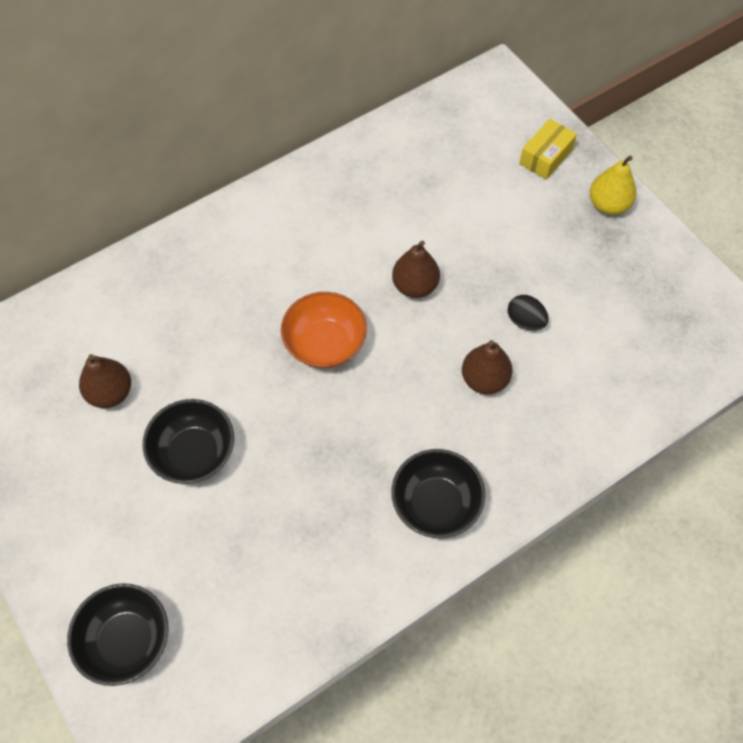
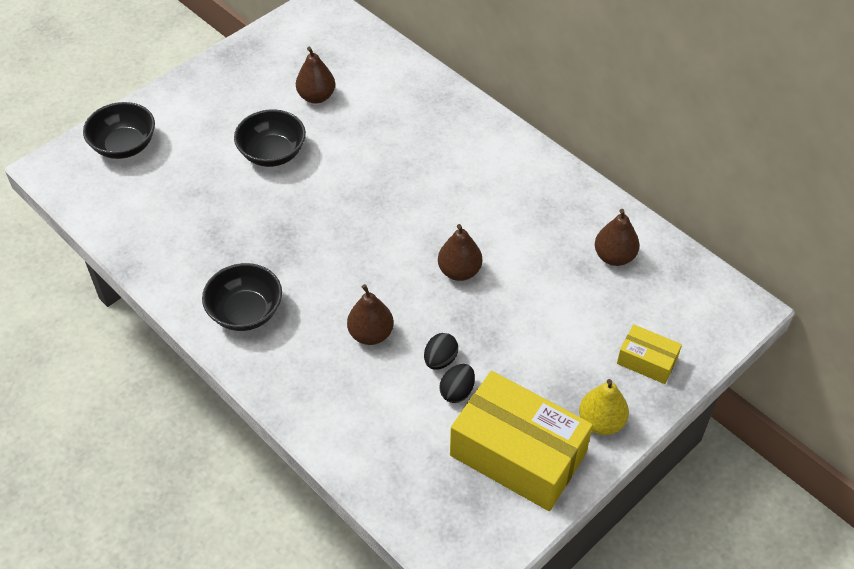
camera: 80 degrees right, 10 degrees down
orange bowl [281,292,367,368] -> none
none -> black egg [439,364,475,403]
none -> yellow box [450,371,593,511]
none -> brown pear [595,209,640,266]

